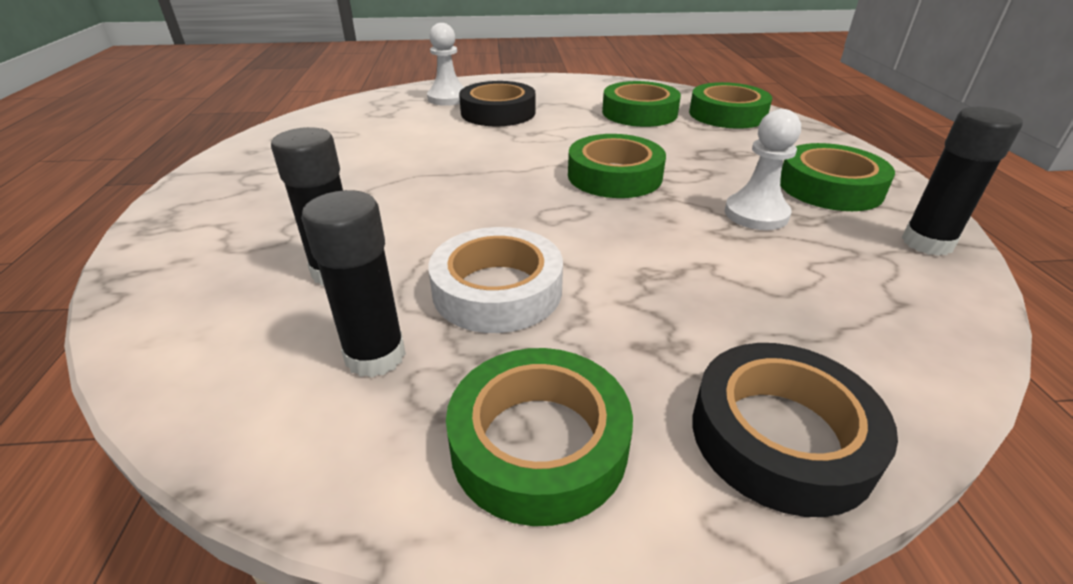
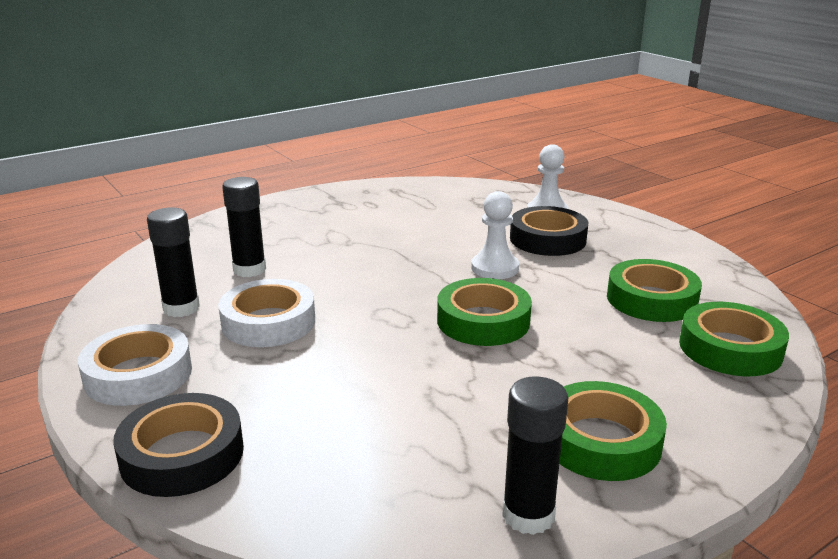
camera: 60 degrees right, 10 degrees down
green tape [446,348,633,526] -> white tape [78,324,192,406]
white pawn [724,109,801,230] -> white pawn moved to [471,191,519,279]

